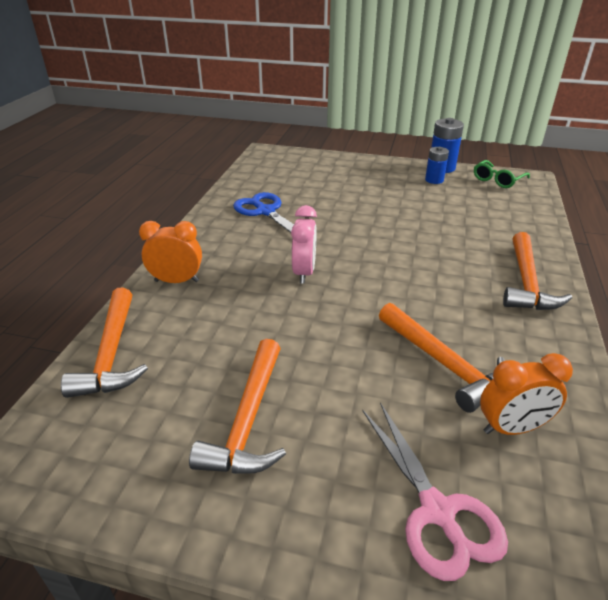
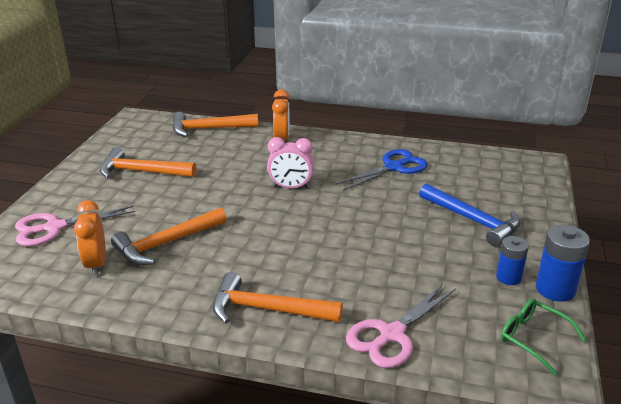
camera: 90 degrees right, 5 degrees down
none -> pink scissors [346,283,456,368]
none -> blue hammer [419,183,521,247]

